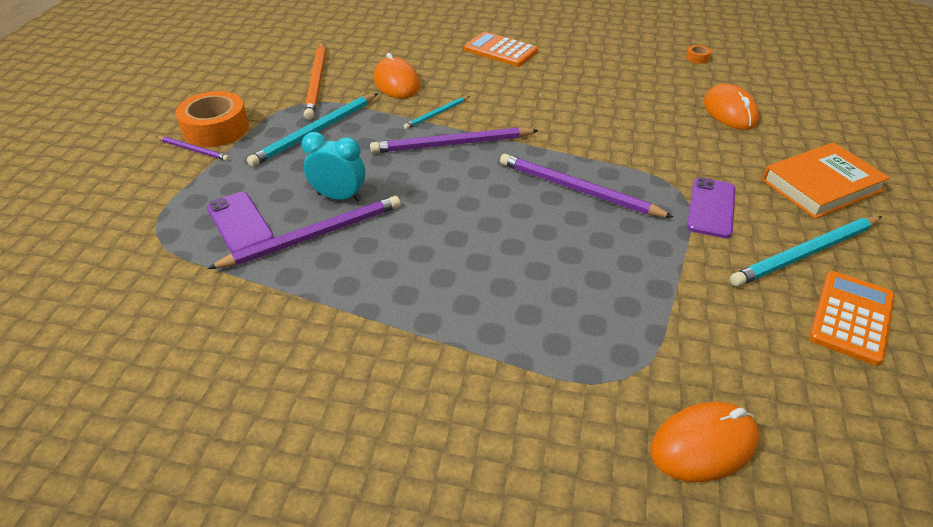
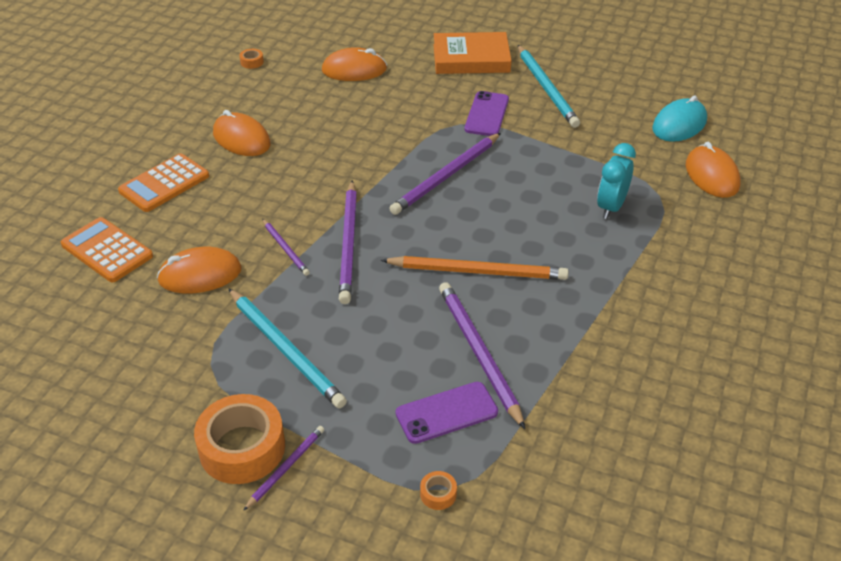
camera: 80 degrees left, 0 degrees up
turquoise clock [302,132,365,202] -> turquoise clock moved to [597,143,636,219]
orange pencil [304,42,326,120] -> orange pencil moved to [381,256,569,280]
turquoise pencil [404,96,469,129] -> purple pencil [262,219,310,276]
purple phone [687,177,735,238] -> purple phone turned 75 degrees clockwise [464,91,509,136]
orange book [762,142,890,219] -> orange book turned 75 degrees counterclockwise [434,32,512,74]
orange calculator [809,271,895,366] -> orange calculator moved to [61,217,153,282]
none -> orange mouse [213,110,271,156]
none -> orange tape [420,471,457,510]
none -> turquoise mouse [652,95,707,142]

